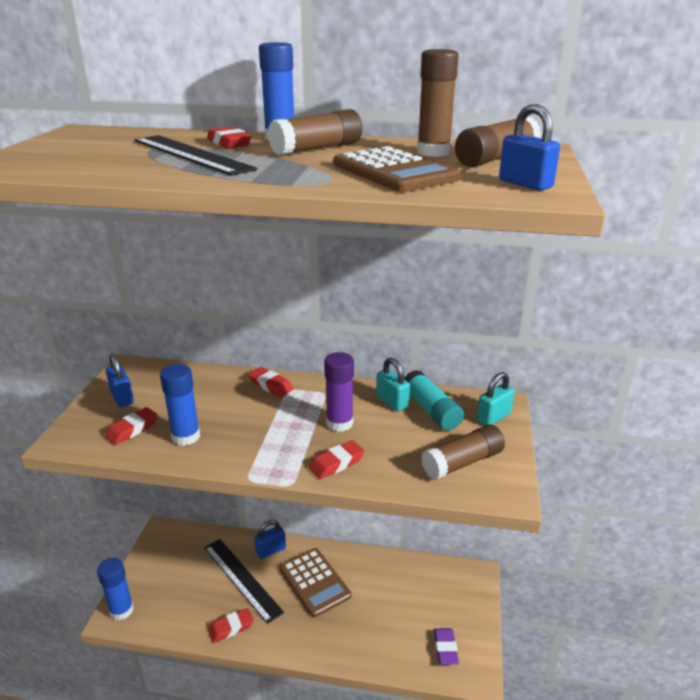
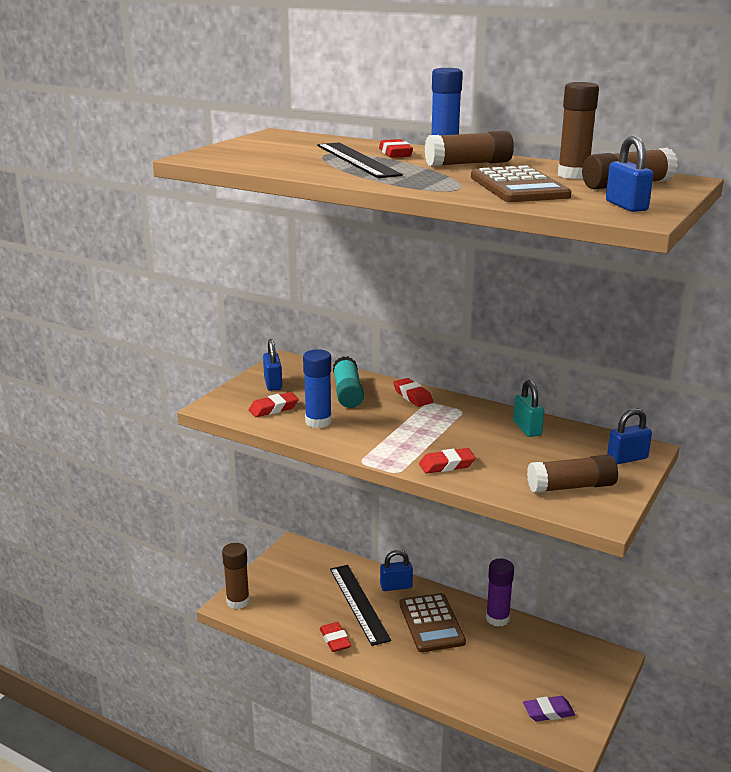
camera: 20 degrees right, 5 degrees down
blue glue stick [97,558,134,620] -> brown glue stick [222,543,250,609]
red eraser [208,608,254,643] -> red eraser turned 75 degrees clockwise [320,622,351,652]
purple glue stick [324,352,354,432] -> purple glue stick moved to [486,559,514,627]
turquoise glue stick [404,370,464,431] -> turquoise glue stick moved to [333,356,364,408]
purple eraser [434,628,459,665] -> purple eraser turned 60 degrees clockwise [523,696,575,721]
turquoise padlock [477,372,514,425] -> blue padlock [607,408,652,464]

